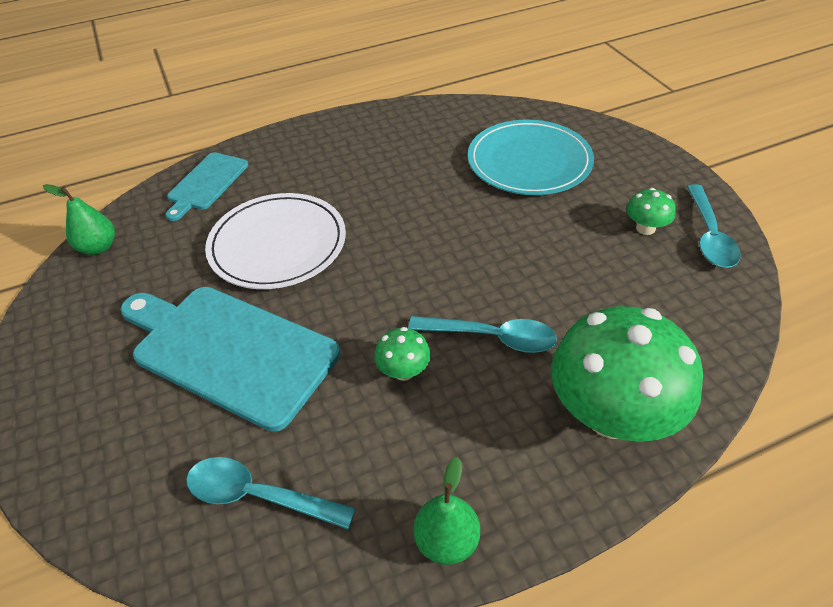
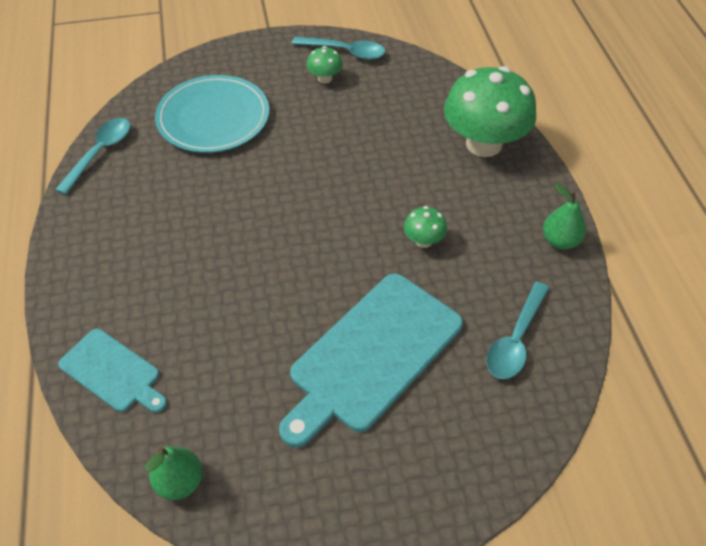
camera: 80 degrees left, 5 degrees up
white plate [205,193,346,289] -> none
turquoise spoon [408,316,557,353] -> turquoise spoon moved to [55,118,130,195]

